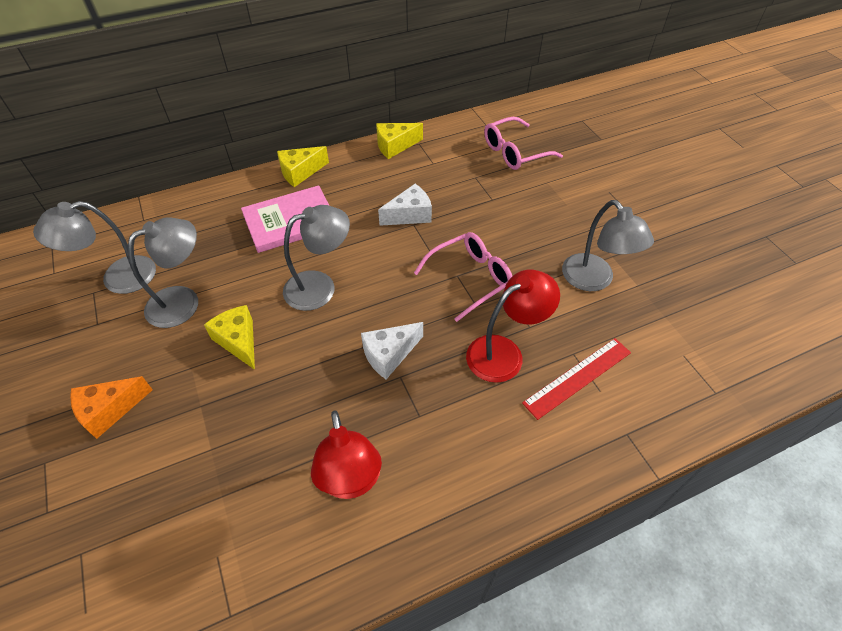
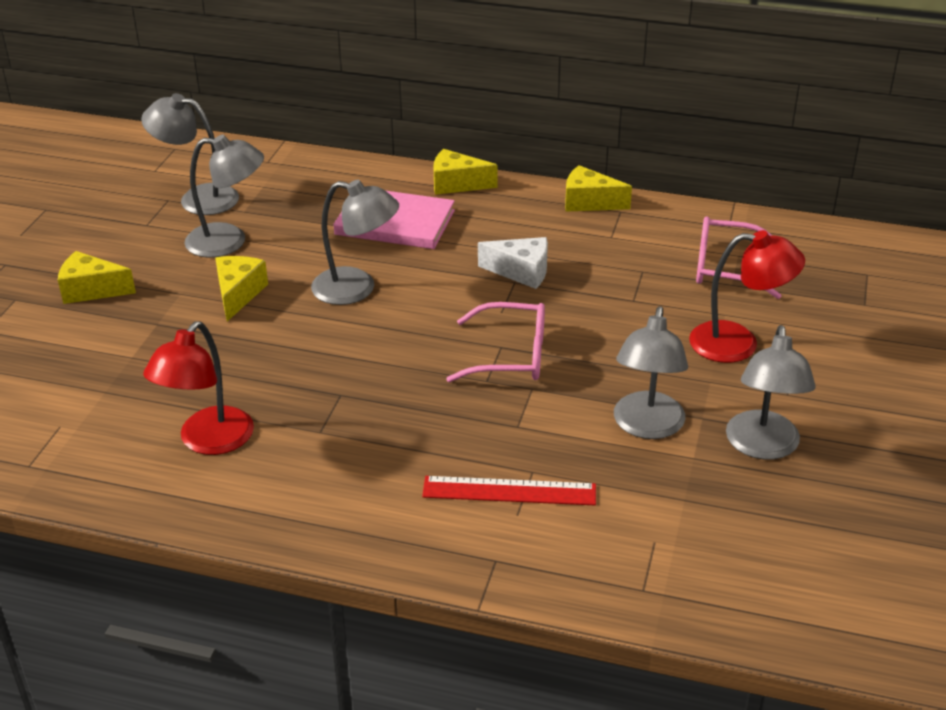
camera: 40 degrees right, 15 degrees down
orange cheese [70,376,153,439] -> yellow cheese [58,251,136,304]
white cheese [361,322,423,379] -> none
red lamp [466,270,560,383] -> red lamp moved to [689,230,805,363]
none -> grey lamp [726,325,815,460]

